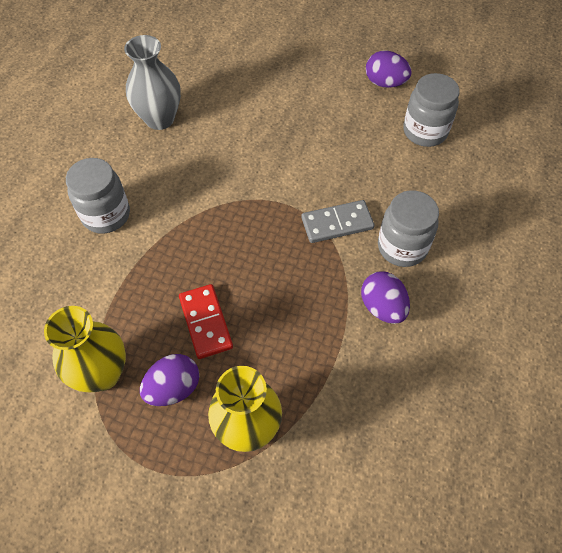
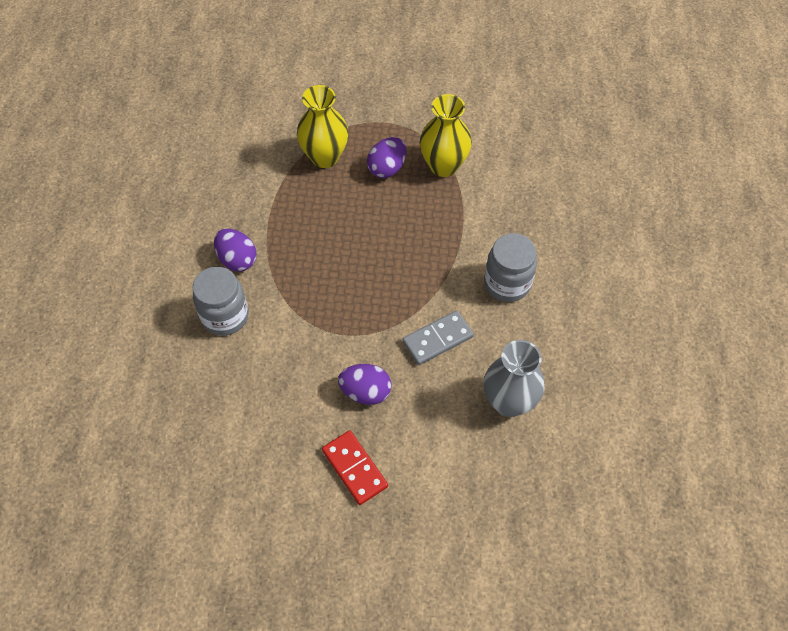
camera: 165 degrees right, 0 degrees up
red domino [179,284,233,359] -> red domino moved to [322,430,388,505]
grey domino [301,200,375,243] -> grey domino moved to [402,310,474,365]
purple egg [366,51,412,88] -> purple egg moved to [338,364,392,405]
grey jar [403,73,460,147] -> none

